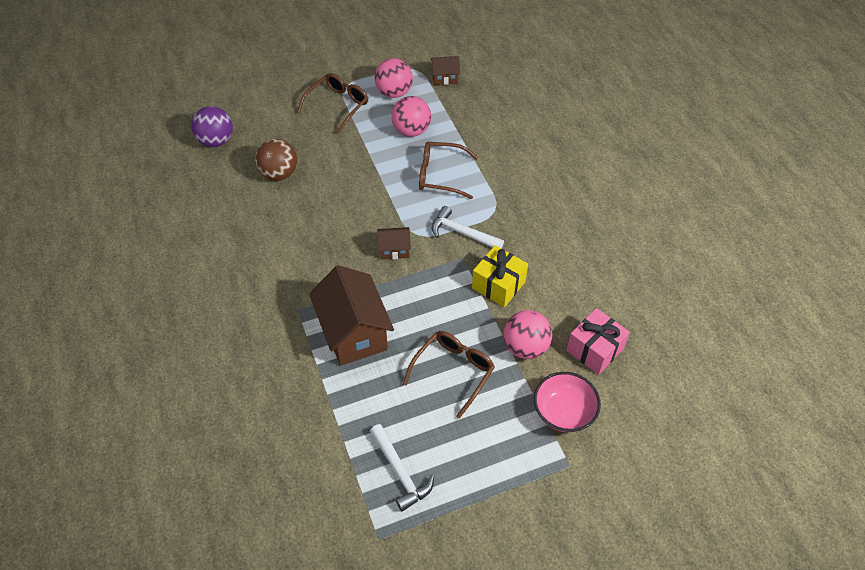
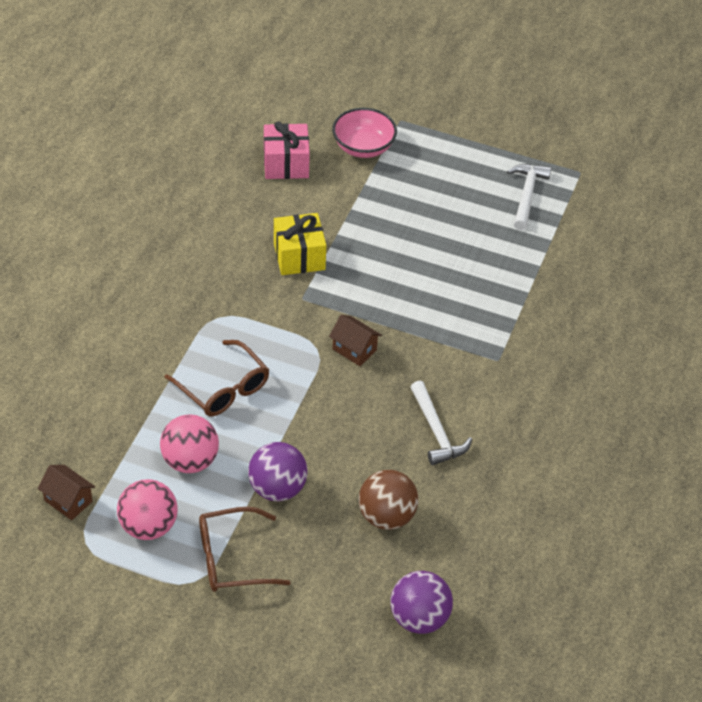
camera: 140 degrees left, 5 degrees down
brown house [309,265,394,366] -> none
brown glasses [403,331,495,419] -> none
white hammer [432,206,504,249] -> white hammer moved to [411,381,472,465]
pink ball [503,310,553,359] -> none
none -> purple ball [248,442,308,501]

